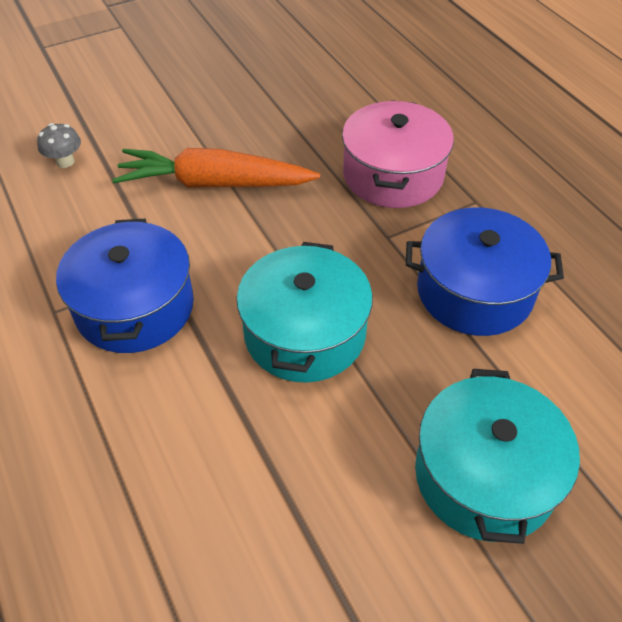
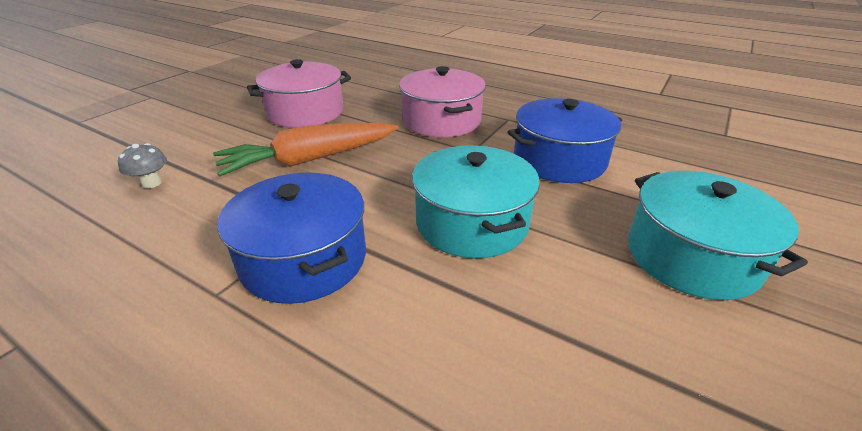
camera: 30 degrees left, 15 degrees down
none -> pink pot [247,59,351,128]

